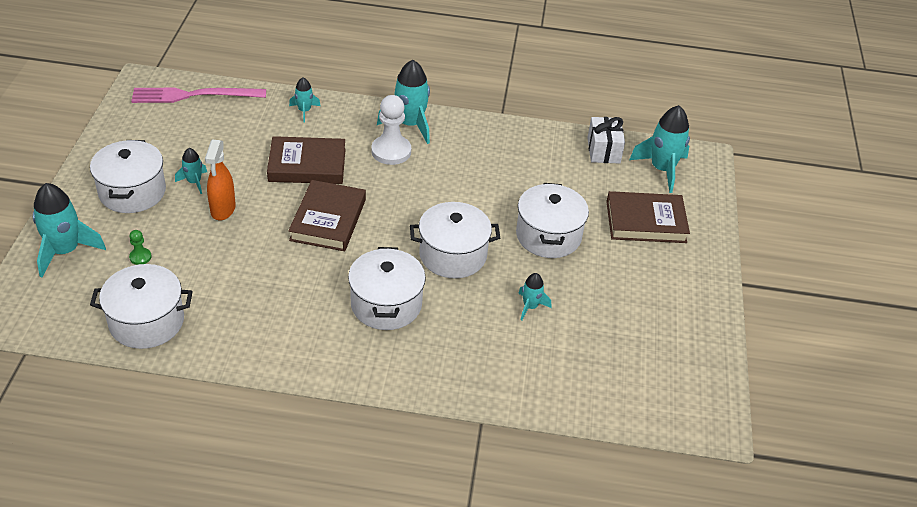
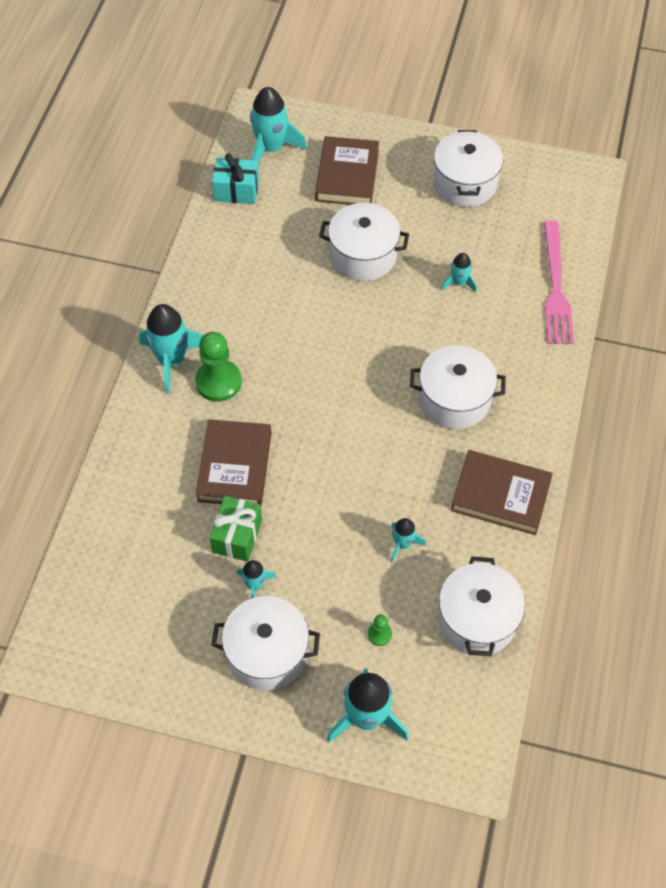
camera: 80 degrees left, 15 degrees up
pink fork [131,88,266,103] -> pink fork moved to [544,220,574,344]
orange spray bottle [205,139,236,220] -> none
brown book [288,180,366,251] -> brown book moved to [451,450,553,535]
turquoise rocket [289,77,321,122] -> turquoise rocket moved to [391,518,426,562]
white pawn [371,95,411,165] -> green pawn [195,332,242,402]
white pot [410,202,500,278] -> white pot moved to [433,130,504,207]
white gift [587,117,625,164] -> turquoise gift [212,153,259,204]
none -> green gift [210,496,262,562]

